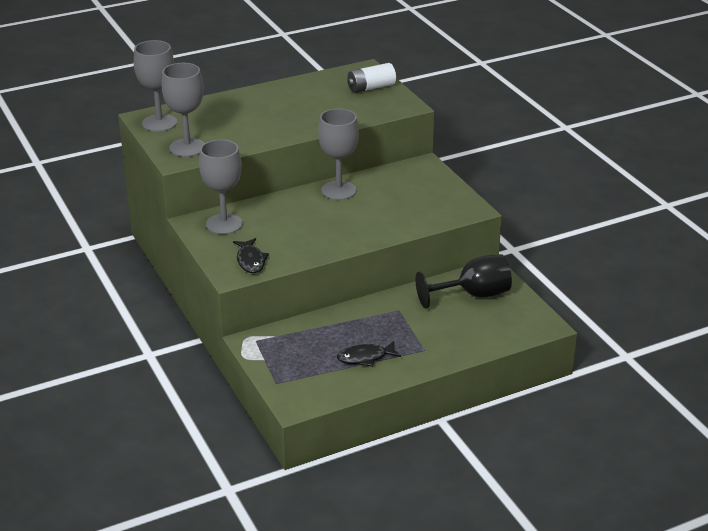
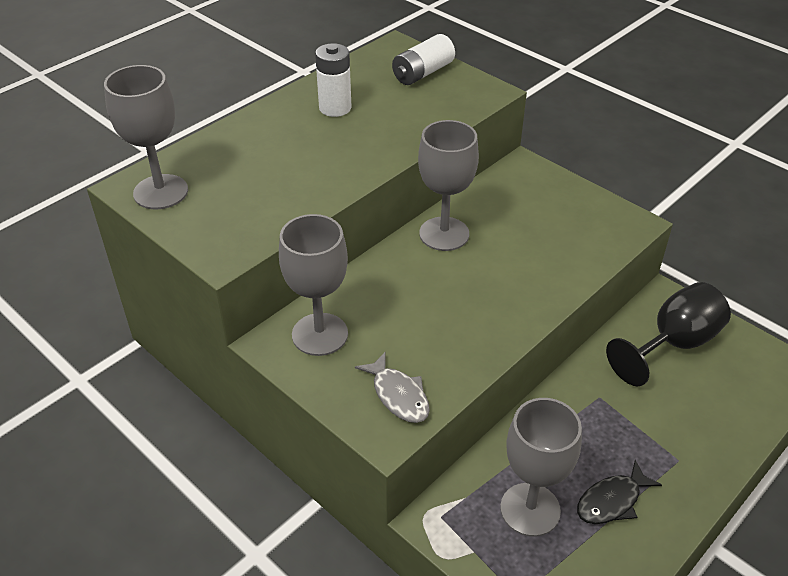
camera: 20 degrees left, 10 degrees up
grey goblet [162,63,205,157] -> grey goblet moved to [500,398,582,537]
black fish [233,238,269,273] -> grey fish [355,352,430,423]
none -> white battery [315,43,352,117]

